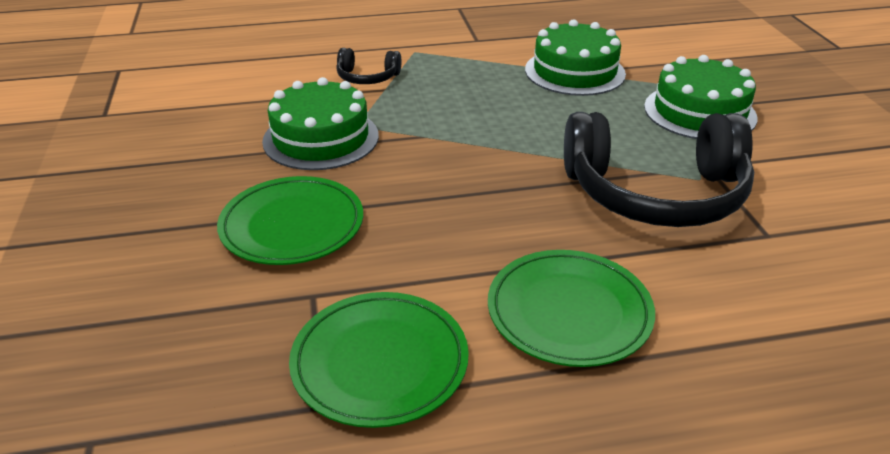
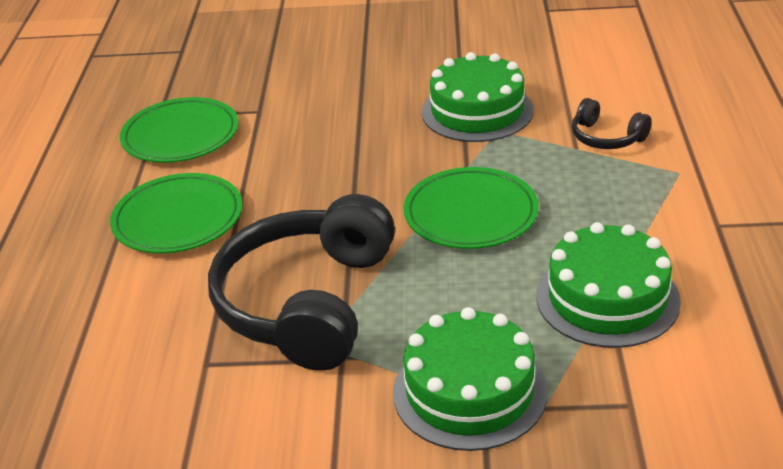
camera: 105 degrees right, 0 degrees up
green plate [217,176,363,265] -> green plate moved to [403,167,539,249]
black headphones [336,48,401,84] -> black headphones turned 75 degrees counterclockwise [572,98,652,149]

